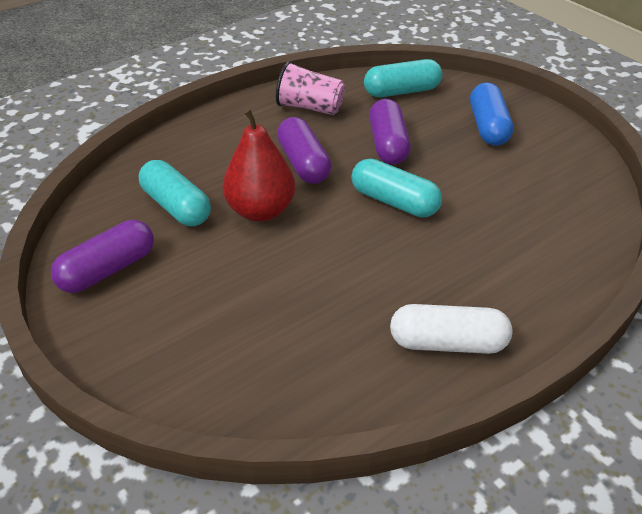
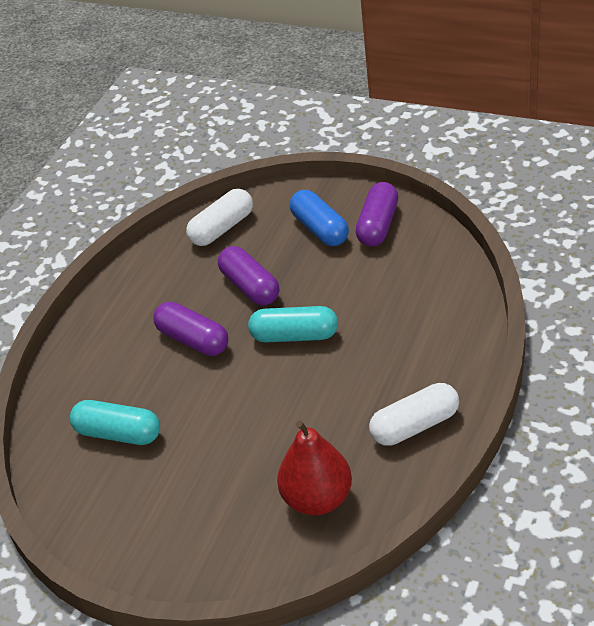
camera: 25 degrees left, 0 degrees up
purple capsule [51,220,154,293] -> purple capsule moved to [355,182,398,246]
red pear [222,108,295,222] -> red pear moved to [277,420,352,516]
pink cup [276,61,345,115] -> none
turquoise capsule [364,59,442,97] -> white capsule [186,189,253,246]

